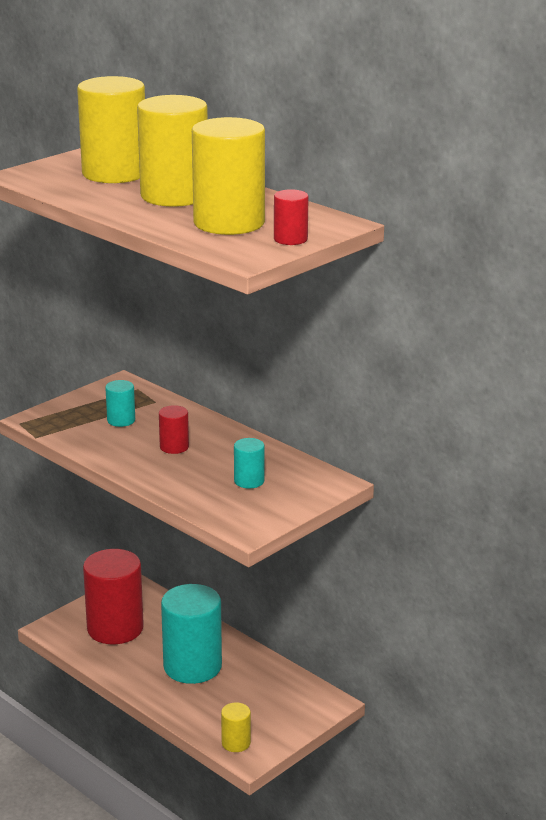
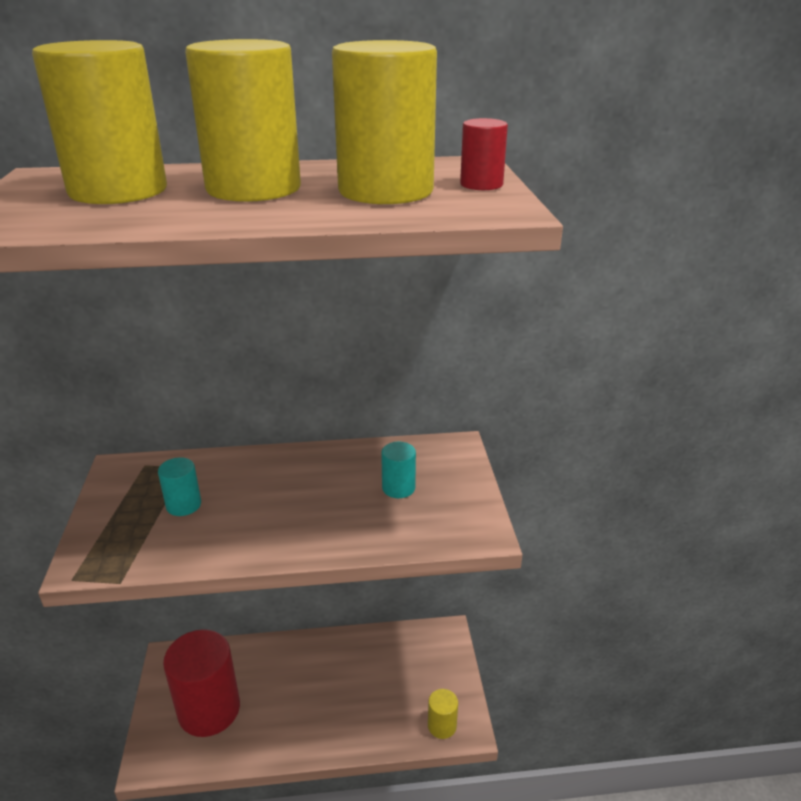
camera: 50 degrees left, 5 degrees up
red cylinder [159,405,189,454] -> none
turquoise cylinder [161,584,222,684] -> none

